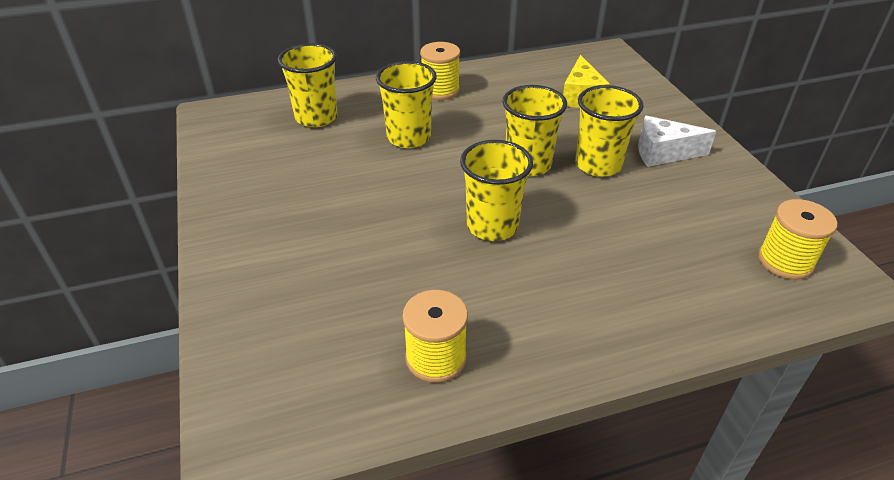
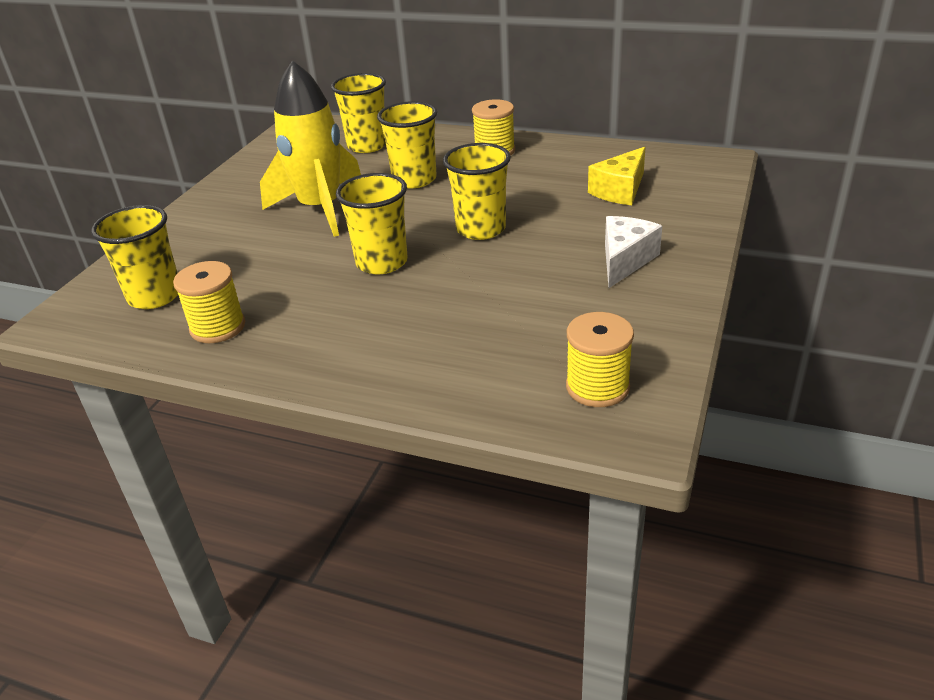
camera: 40 degrees right, 5 degrees down
yellow cup [575,85,644,177] -> yellow cup moved to [91,205,178,309]
white cheese [638,116,716,167] -> white cheese turned 75 degrees clockwise [605,216,662,288]
none -> yellow rocket [260,60,361,237]

